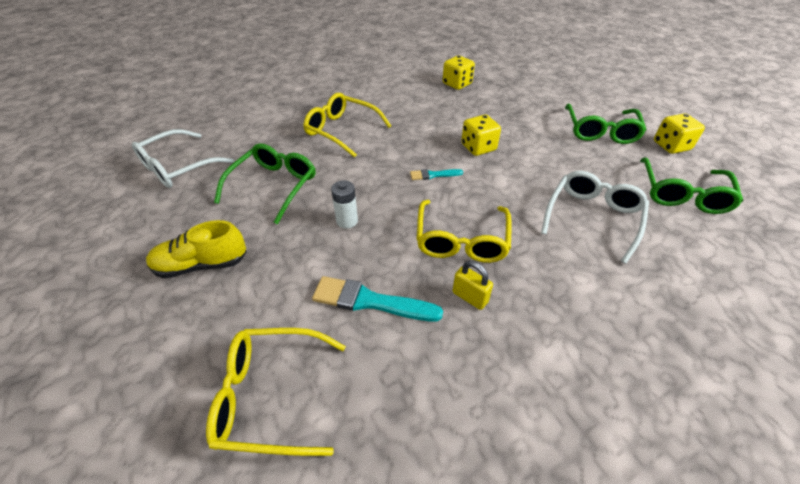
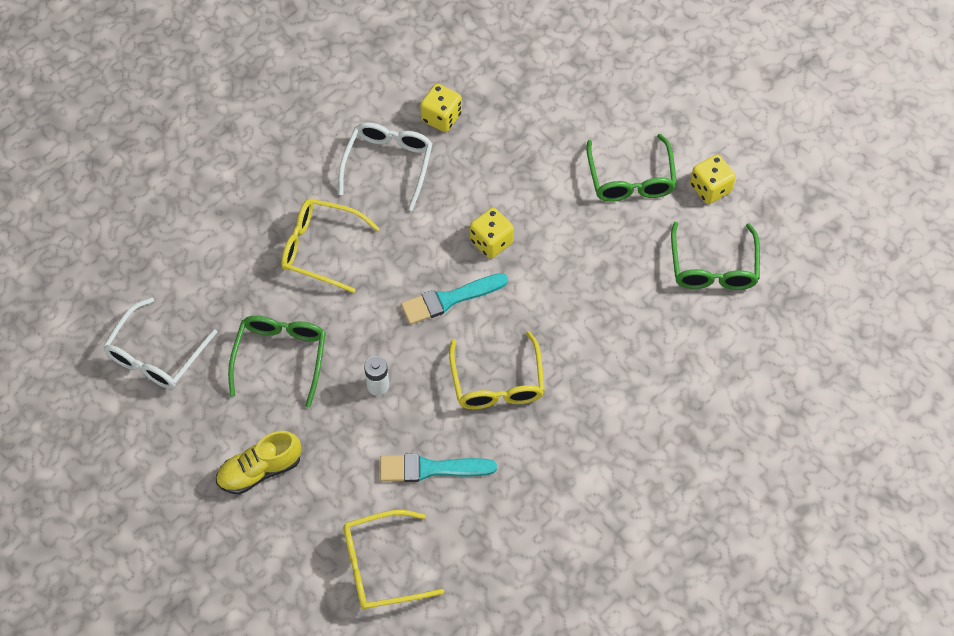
camera: 15 degrees left, 15 degrees up
turquoise brush [410,169,463,180] -> turquoise brush [401,273,508,325], size x1.84
yellow padlock [452,261,493,310] -> none
white glasses [541,171,649,264] -> white glasses moved to [338,122,433,211]

